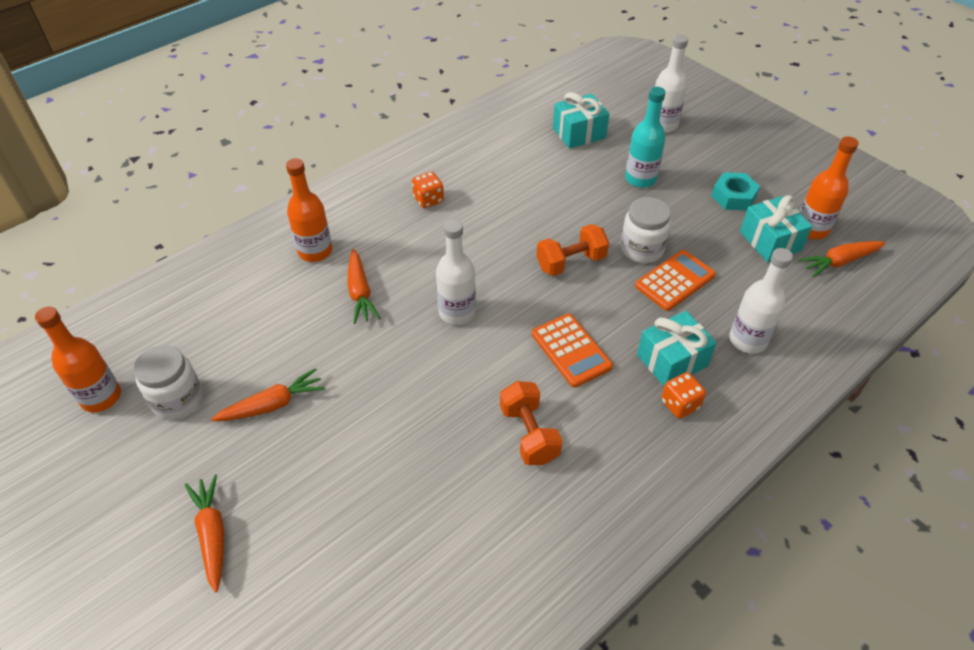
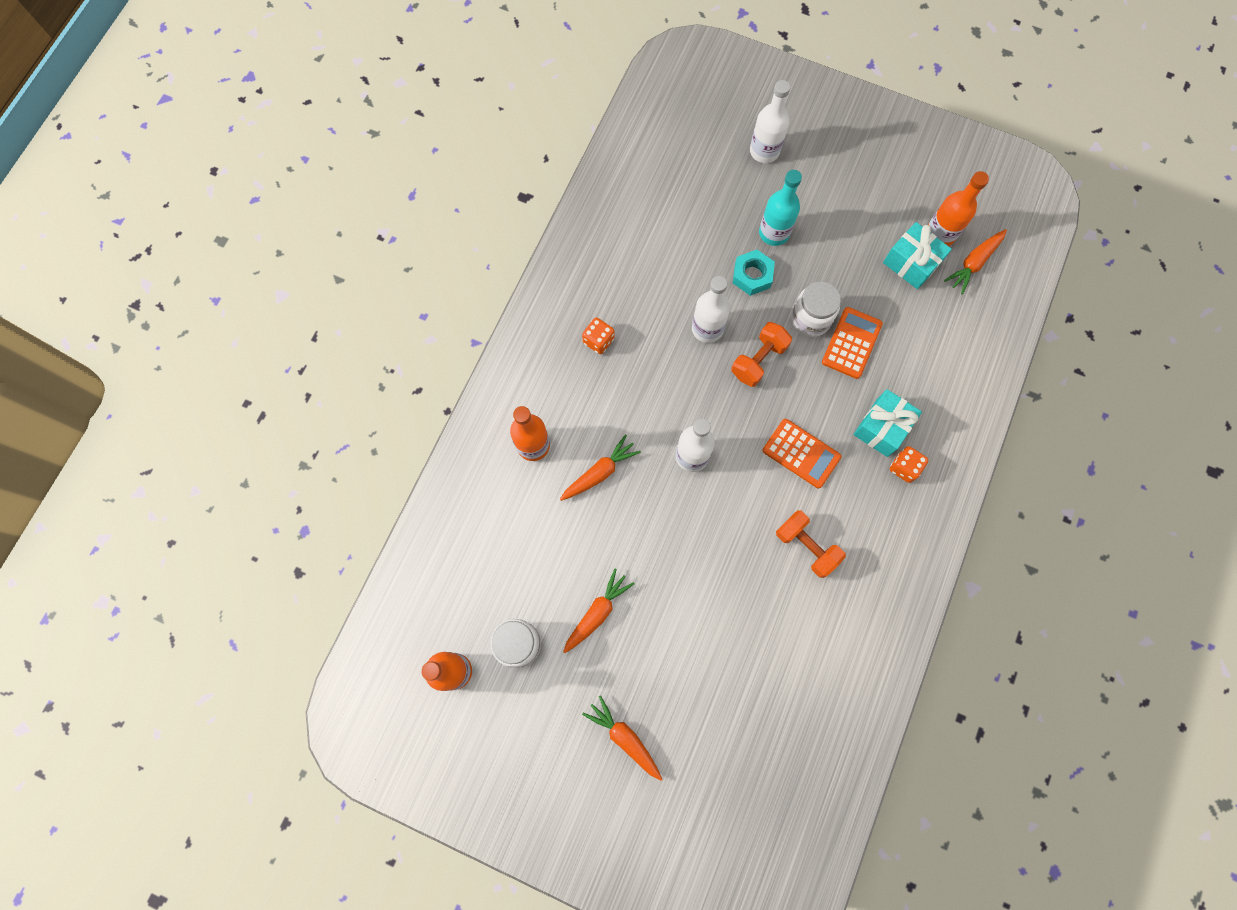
camera: 25 degrees left, 25 degrees up
orange carrot [347,249,380,324] -> orange carrot turned 90 degrees counterclockwise [560,435,641,501]
turquoise gift [553,92,609,149] -> none
turquoise nut [712,172,760,210] -> turquoise nut moved to [733,250,775,296]
white bottle [729,248,793,354] -> white bottle moved to [692,276,730,343]

